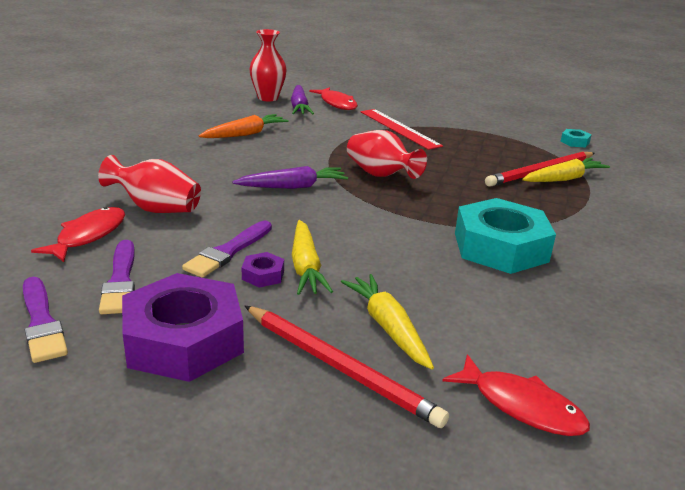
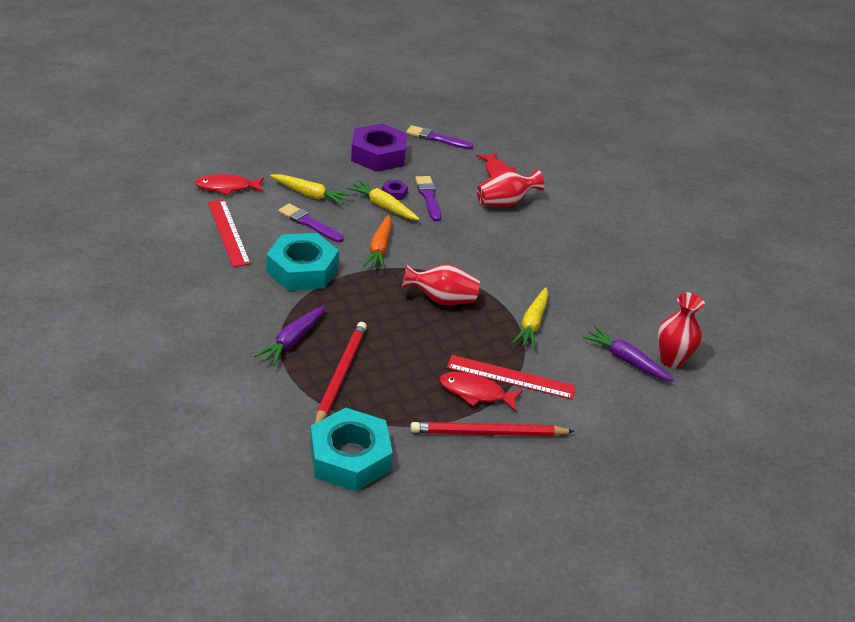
camera: 135 degrees right, 10 degrees up
purple brush [99,240,135,314] -> purple brush moved to [278,203,344,242]
orange carrot [199,114,289,138] -> orange carrot moved to [363,215,392,270]
purple carrot [232,166,348,189] -> purple carrot moved to [254,305,325,366]
red pencil [245,306,449,428] -> red pencil moved to [410,422,575,436]
red fish [309,87,358,110] -> red fish moved to [439,372,523,412]
yellow carrot [522,158,610,182] -> yellow carrot moved to [512,287,548,349]
turquoise nut [560,129,591,148] -> turquoise nut [310,408,393,491], size x2.44
none -> red ruler [208,199,251,267]

